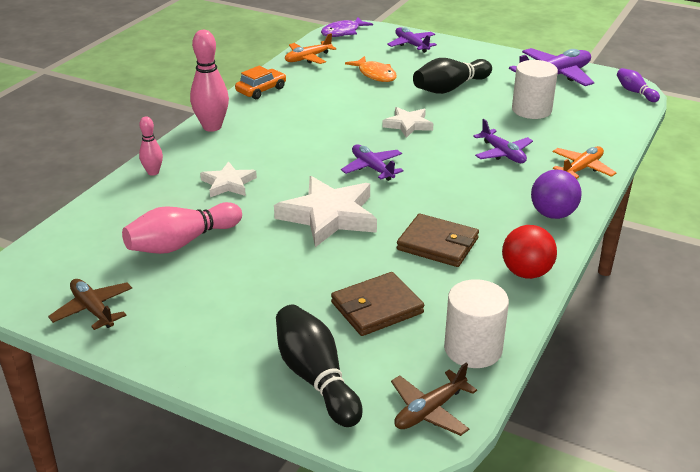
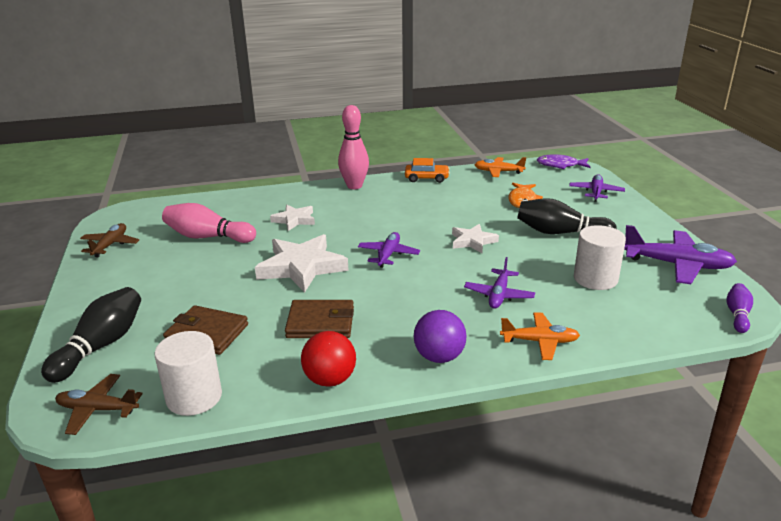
camera: 50 degrees right, 5 degrees down
pink bowling pin [139,116,163,176] -> none
brown wallet [397,214,479,267] -> brown wallet turned 75 degrees counterclockwise [285,300,354,338]

